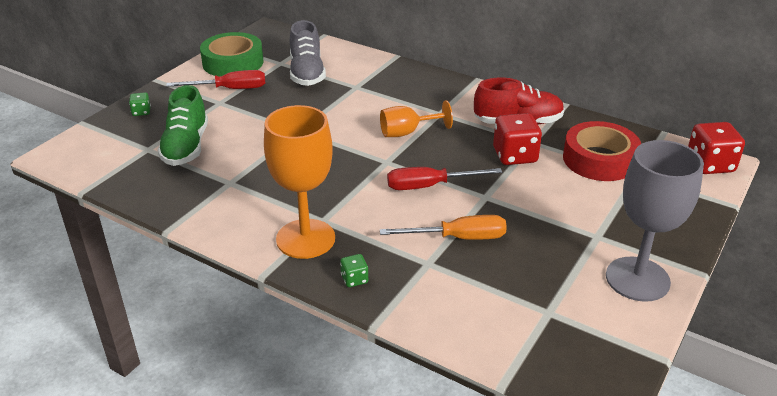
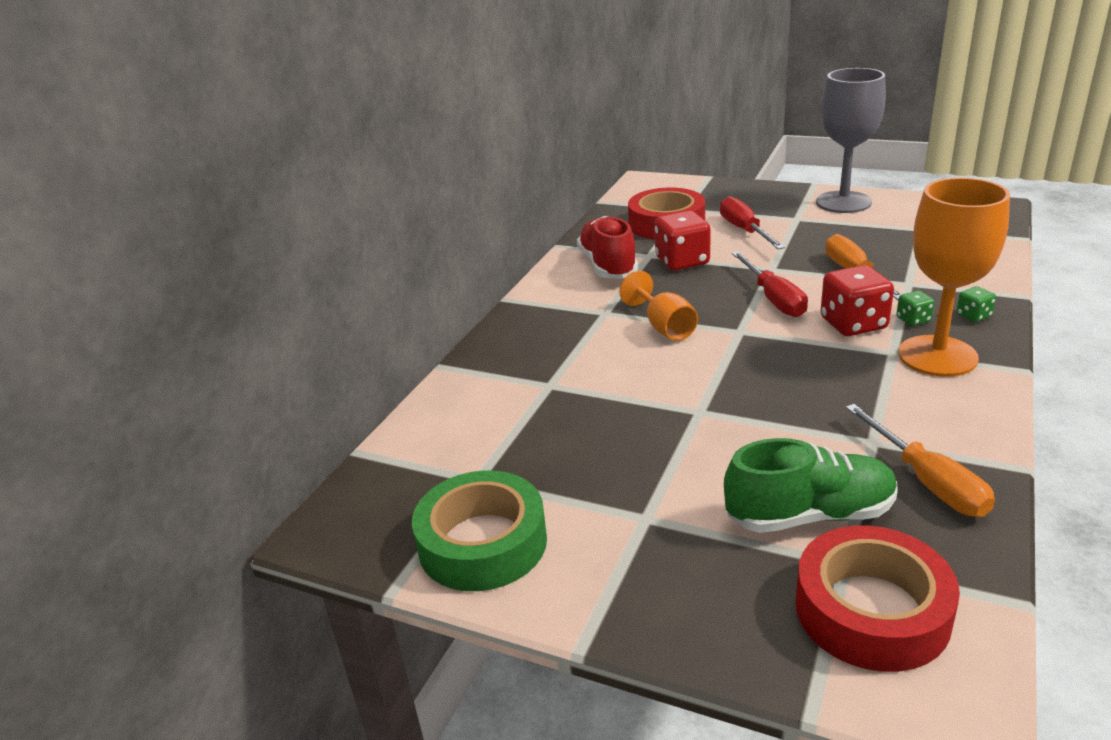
camera: 95 degrees left, 5 degrees down
green dice [129,93,151,116] -> green dice moved to [896,291,935,326]
red screwdriver [166,70,265,89] -> red screwdriver moved to [720,196,785,249]
grey shoe [290,20,326,86] -> none
red dice [688,122,745,174] -> red dice moved to [821,265,894,336]
none -> red tape [796,525,960,672]
none -> orange screwdriver [846,404,995,517]

